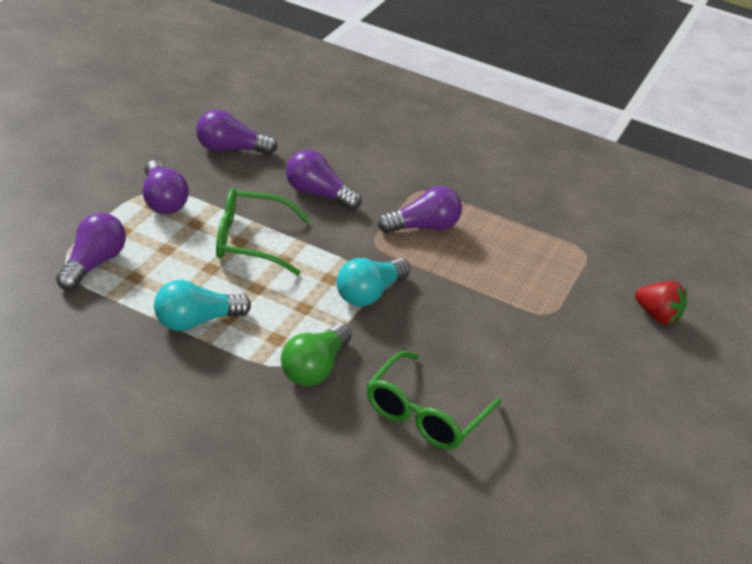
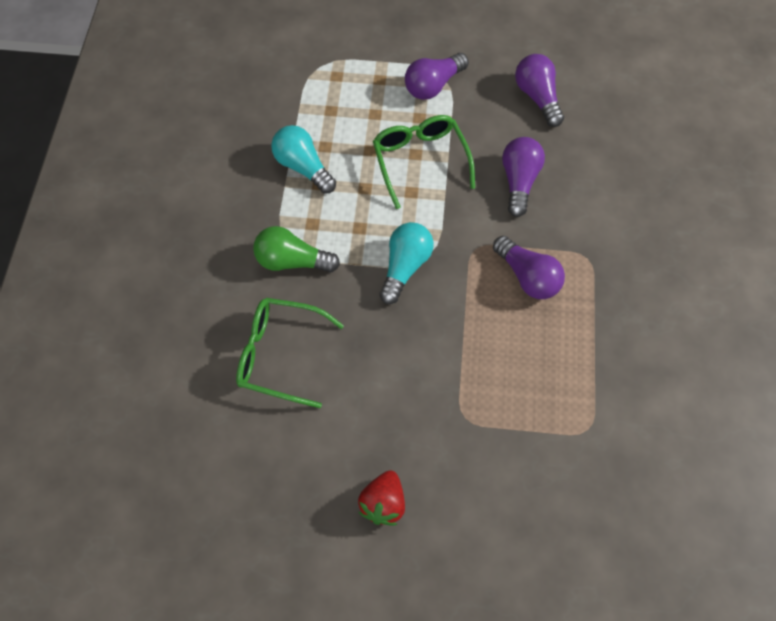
camera: 75 degrees right, 25 degrees up
purple light bulb [56,212,126,291] -> none
turquoise light bulb [337,258,410,306] -> turquoise light bulb turned 90 degrees clockwise [379,222,434,304]
red strawberry [635,281,687,324] -> red strawberry moved to [358,470,405,526]

